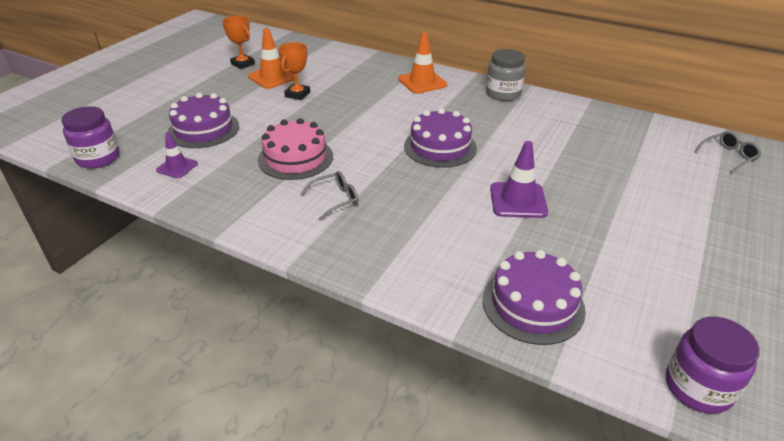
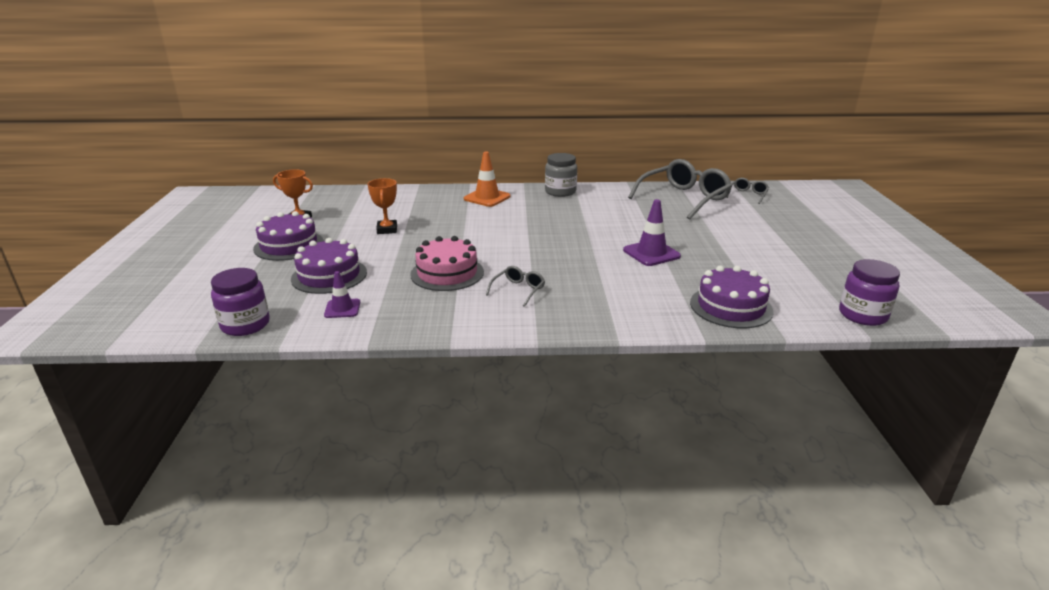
camera: 30 degrees left, 10 degrees down
orange traffic cone [248,28,294,89] -> none
purple cake [404,108,477,168] -> purple cake moved to [253,211,324,261]
none -> grey glasses [628,159,732,220]

